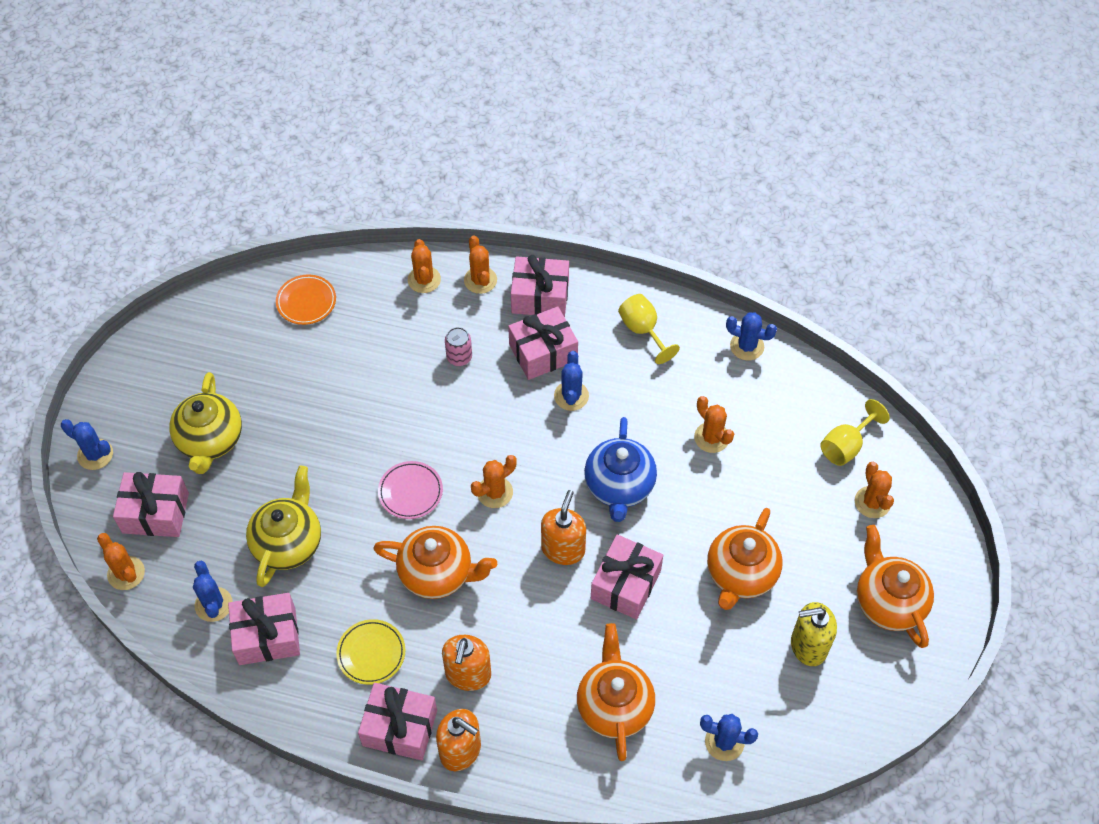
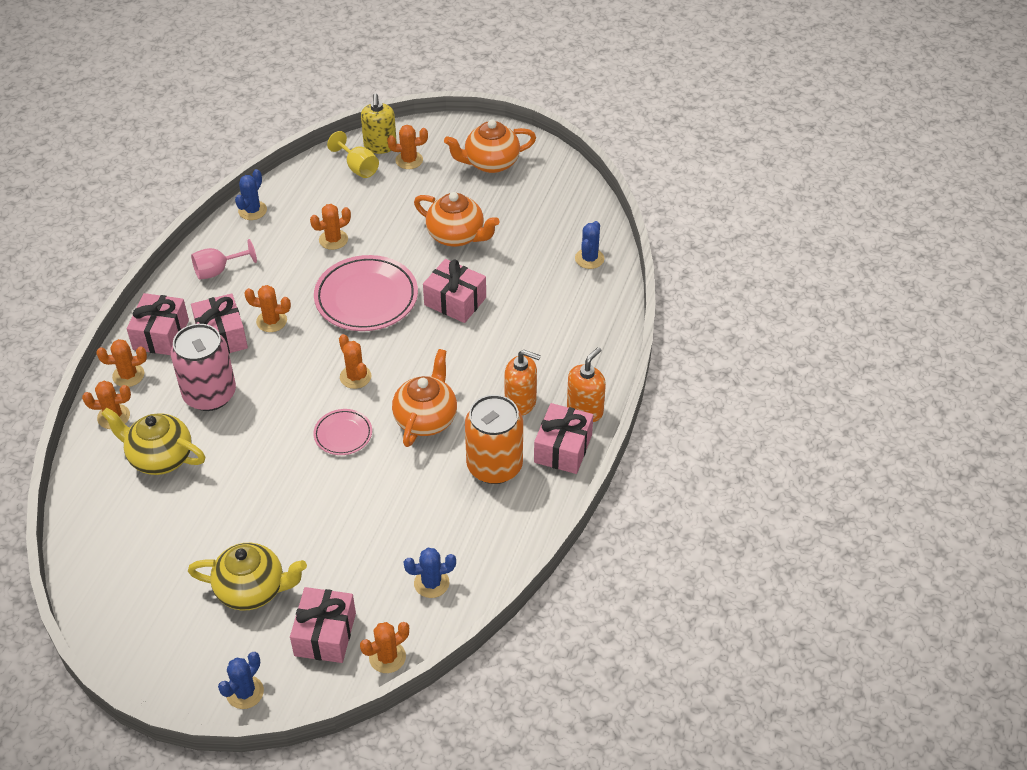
camera: 85 degrees left, 10 degrees down
pink gift [228,593,300,665] -> none
yellow teapot [246,466,321,587] -> yellow teapot moved to [101,407,205,475]
orange plate [276,275,336,325] -> none
yellow plate [336,619,406,685] -> orange can [465,395,523,484]
pink can [445,327,472,366] -> pink can [171,324,236,411], size x2.24
orange soap dispenser [541,490,586,565] -> none
blue cactus [554,351,589,411] -> orange cactus [244,285,291,332]
orange teapot [577,623,655,761] -> none
blue teapot [584,417,657,522] -> pink plate [314,255,418,331]
yellow goblet [618,294,680,364] -> pink goblet [191,239,257,280]
yellow soap dispenser [791,602,837,666] -> yellow soap dispenser moved to [361,93,397,154]

